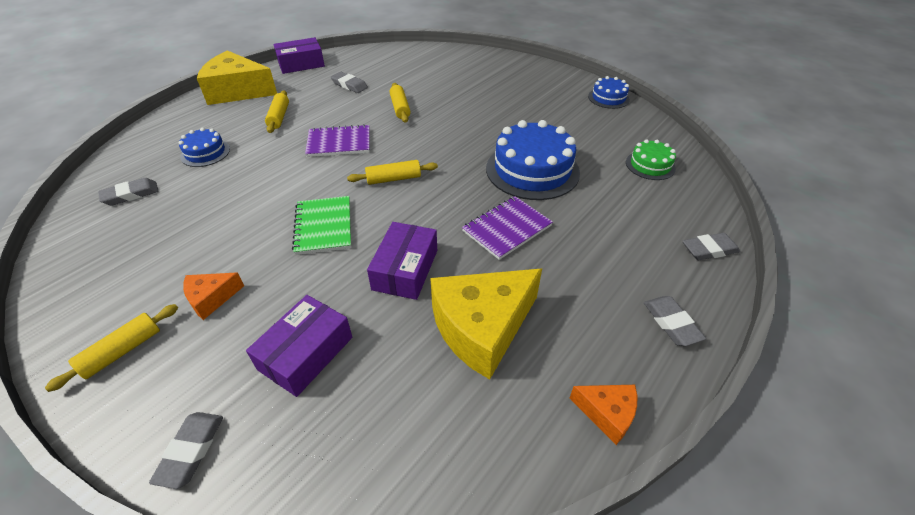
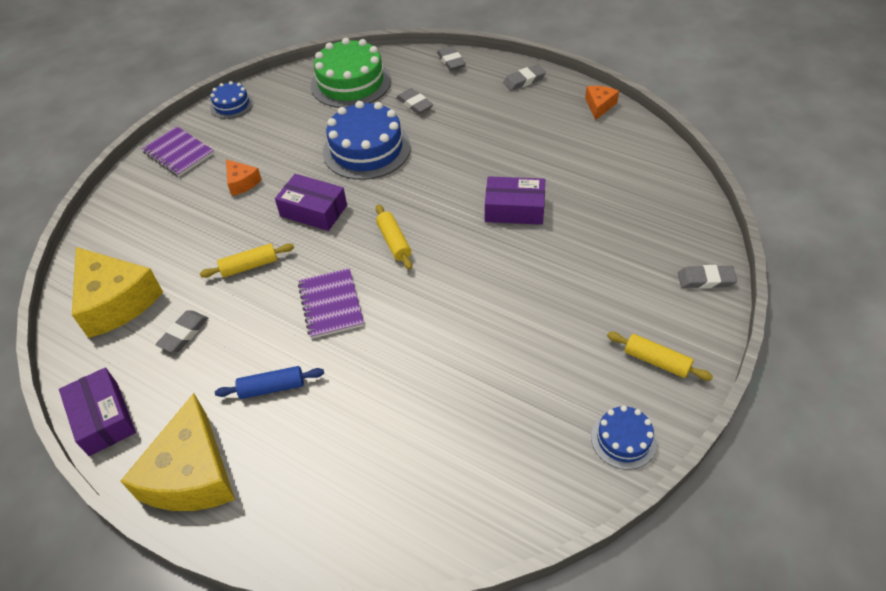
camera: 95 degrees left, 5 degrees up
grey eraser [98,178,158,206] -> grey eraser moved to [396,88,433,114]
blue cake [179,128,230,167] -> blue cake moved to [591,405,657,470]
orange cheese [183,272,244,320] -> orange cheese moved to [226,159,262,196]
purple box [246,295,352,397] -> purple box moved to [275,174,347,231]
yellow rolling pin [265,90,289,133] -> blue rolling pin [215,366,324,399]
green notebook [292,196,351,255] -> none
yellow cheese [430,268,542,379] -> yellow cheese moved to [72,247,163,338]
purple notebook [462,196,553,260] -> purple notebook moved to [141,126,214,177]
green cake [626,139,676,180] -> green cake [311,38,391,108], size x1.91

